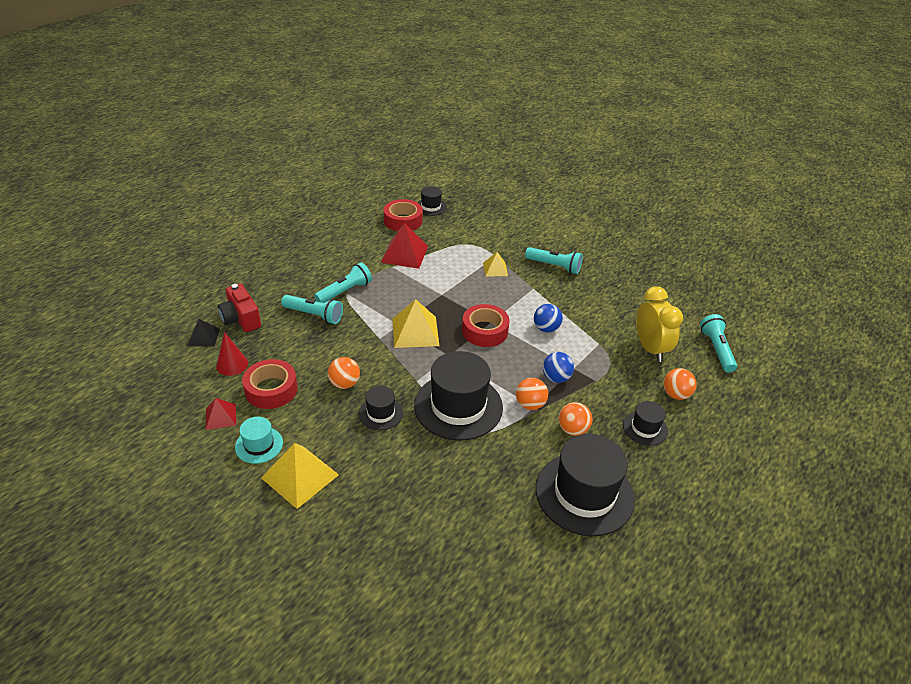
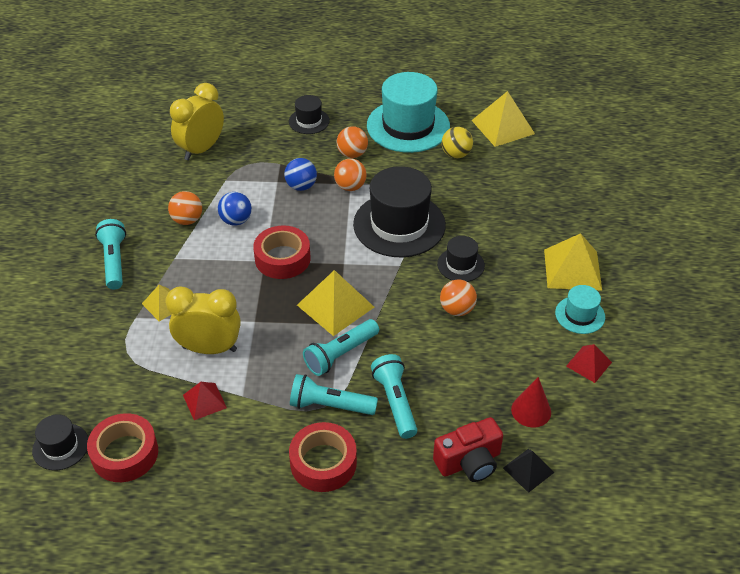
camera: 125 degrees left, 5 degrees up
red camera [218,284,261,332] -> red camera turned 45 degrees clockwise [433,417,503,482]
red tape [242,359,298,409] -> red tape moved to [289,422,357,492]
red pyramid [381,223,428,269] -> red pyramid [183,382,227,420], size x0.57
black hat [536,434,635,536] -> turquoise hat [367,72,450,153]
orange ball [664,368,697,400] -> orange ball moved to [168,191,202,225]
turquoise flashlight [700,314,737,373] -> turquoise flashlight moved to [303,319,379,376]
none -> yellow clock [165,286,241,354]
none -> yellow ball [442,127,473,158]
none -> yellow pyramid [471,91,535,147]

